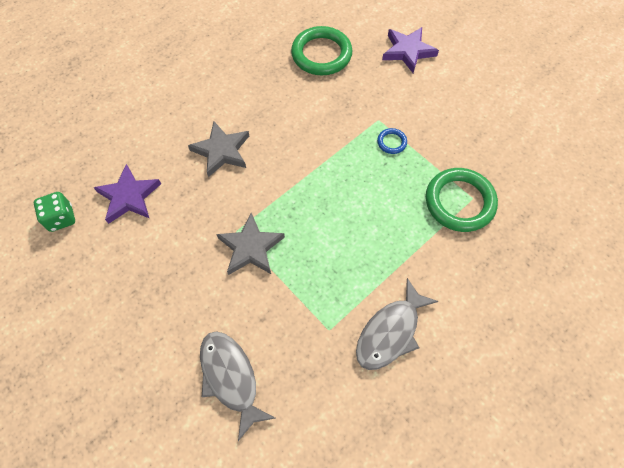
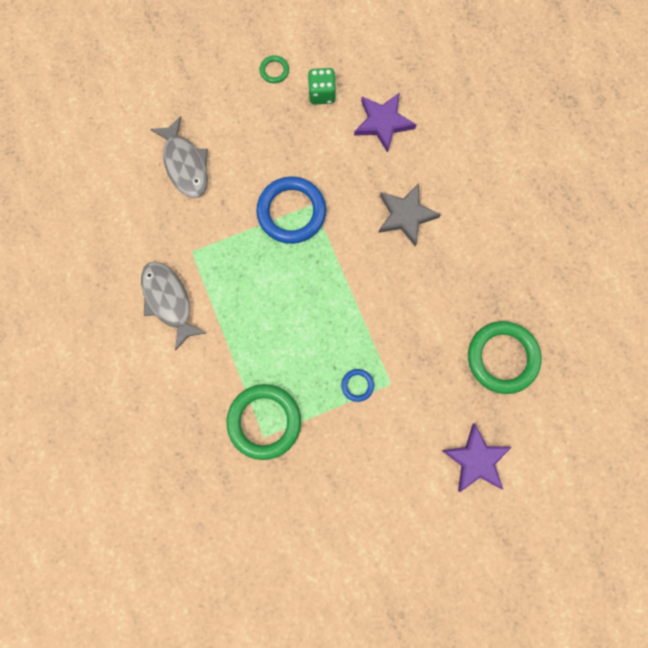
camera: 110 degrees right, 15 degrees up
green dice [34,192,75,232] -> green dice moved to [308,68,336,104]
grey fish [200,331,275,441] -> grey fish turned 75 degrees clockwise [150,116,208,198]
grey star [216,213,285,275] -> blue ring [256,176,326,244]
none -> green ring [259,55,289,83]

